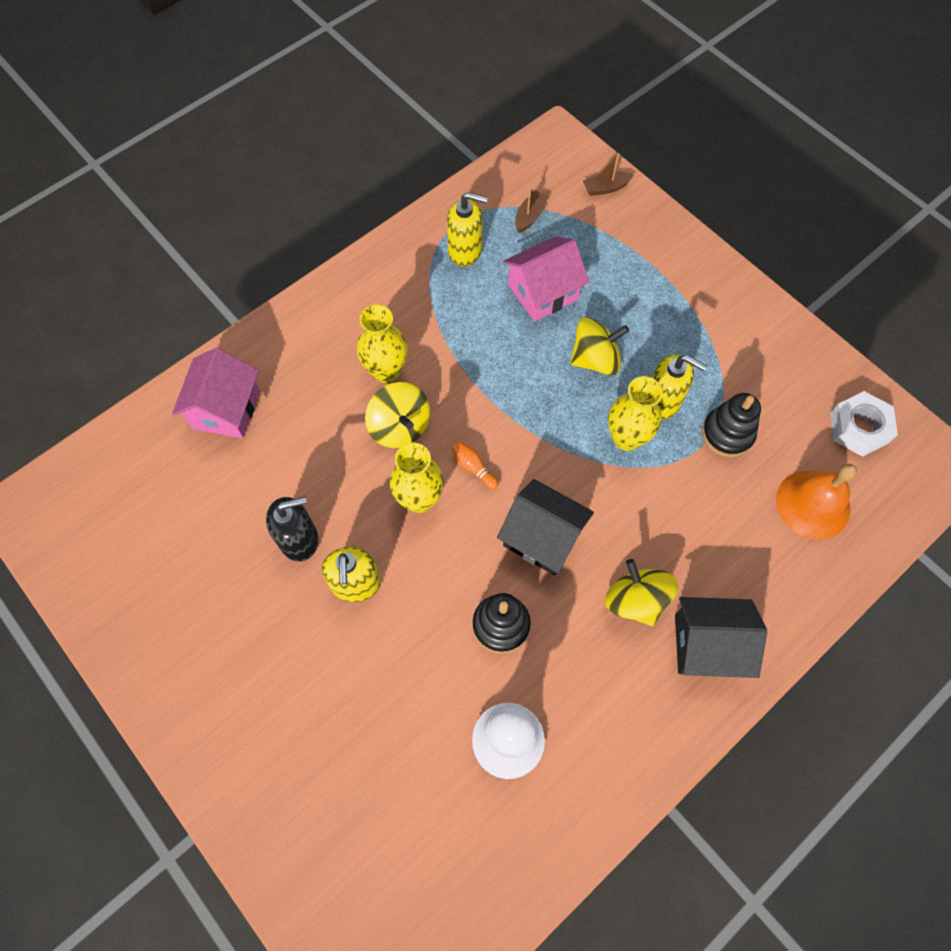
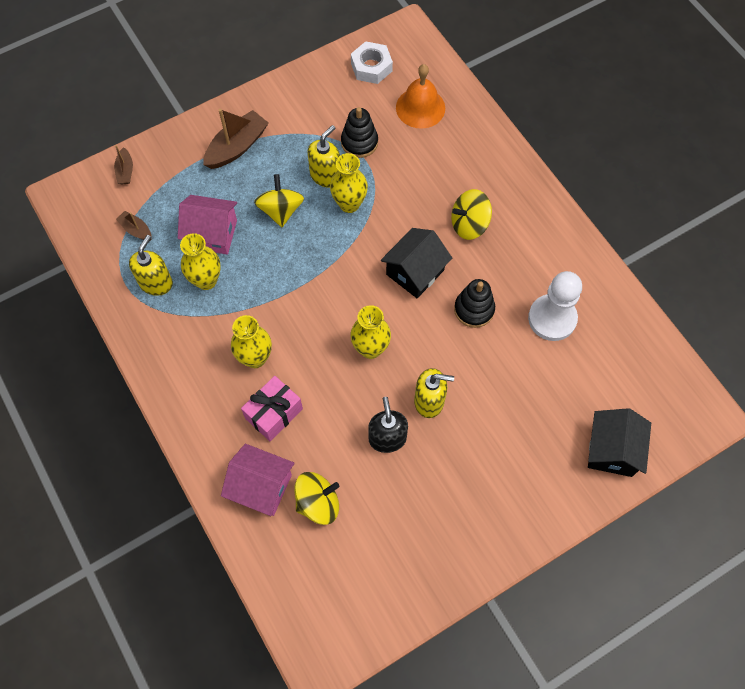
camera: 80 degrees left, 0 degrees up
yellow spinning top [365,382,430,448] -> yellow spinning top moved to [294,472,339,525]
orange bowling pin [451,441,498,490] -> none
pink house [503,236,589,322] -> pink house turned 60 degrees counterclockwise [178,195,237,255]
black house [675,597,767,678] -> black house moved to [588,408,651,477]
none -> yellow vase [180,233,221,290]
none -> brown boat [203,109,268,169]
none -> pink gift [241,376,303,442]

